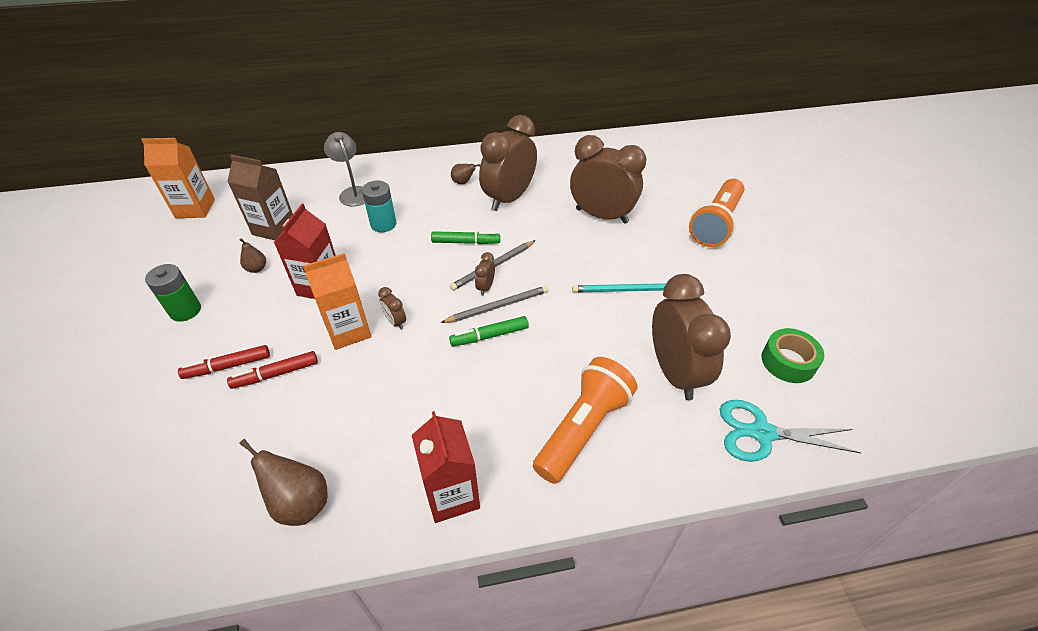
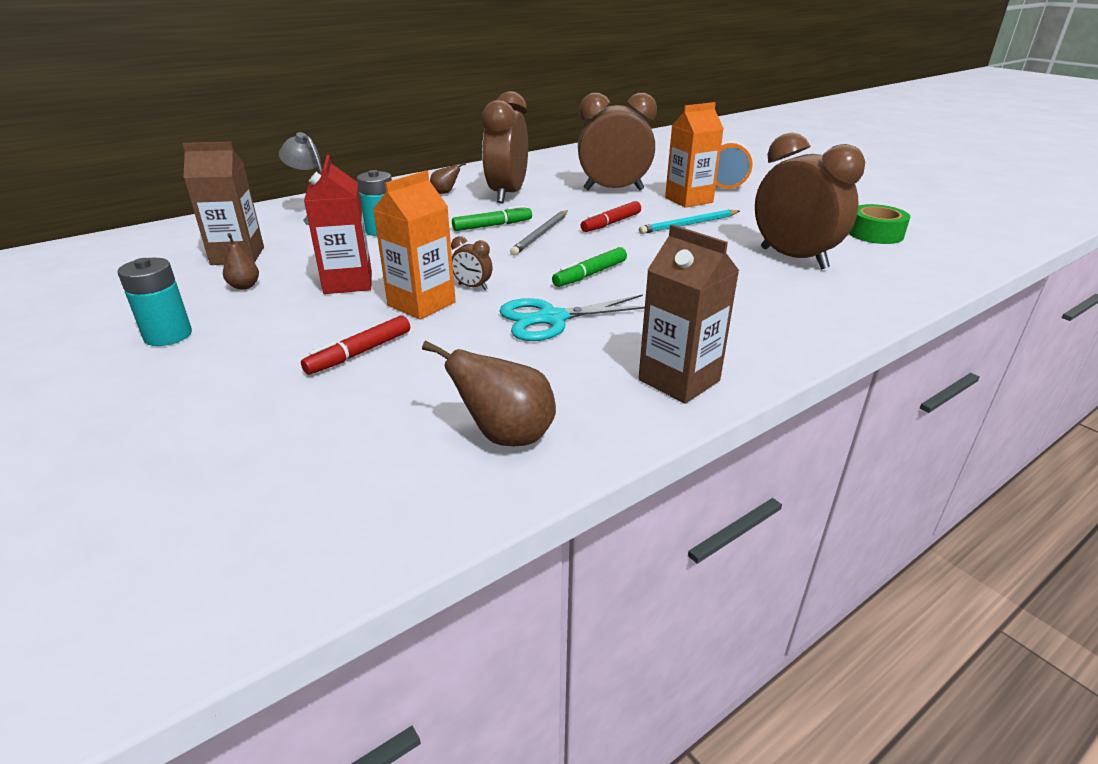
camera: 25 degrees left, 15 degrees down
orange carton [141,138,215,218] -> orange carton moved to [665,102,724,208]
green battery [145,264,201,322] -> turquoise battery [117,258,192,346]
red marker [178,345,270,379] -> red marker moved to [581,201,641,232]
red carton [412,411,480,523] -> brown carton [638,224,739,404]
grey pencil [440,286,548,323] -> none
brown clock [475,252,495,296] -> none
orange flashlight [533,357,637,484] -> none
turquoise scissors [720,400,861,462] -> turquoise scissors moved to [499,294,645,341]

